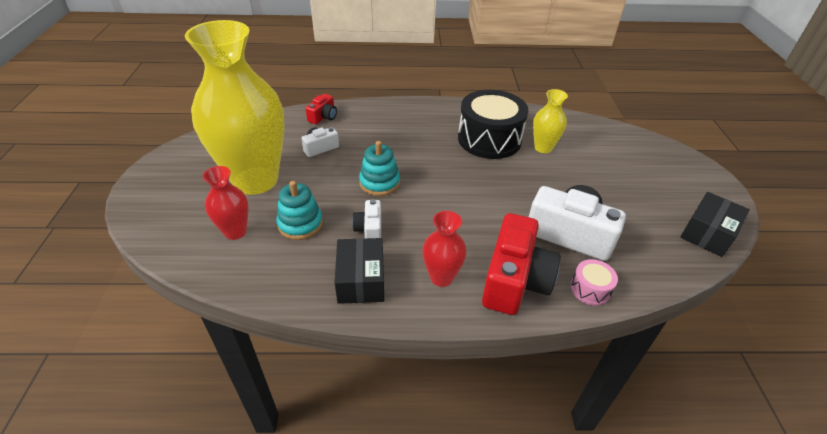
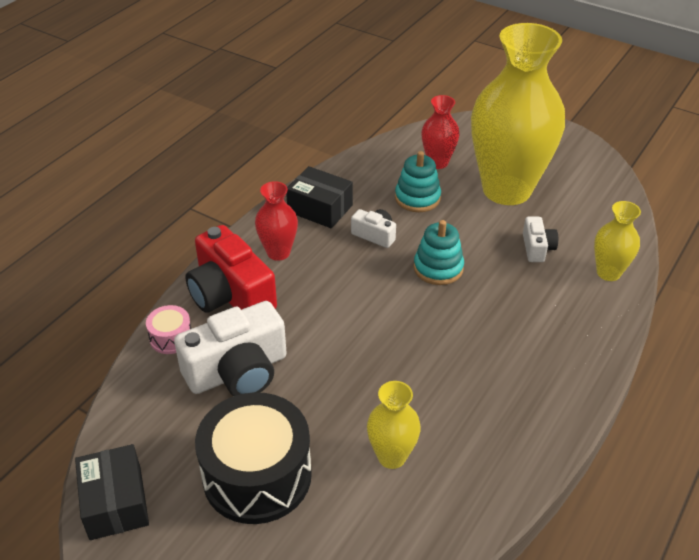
camera: 125 degrees right, 0 degrees up
red camera [305,94,337,124] -> yellow vase [594,201,641,281]
black drum [458,90,528,159] -> black drum moved to [195,392,312,524]

